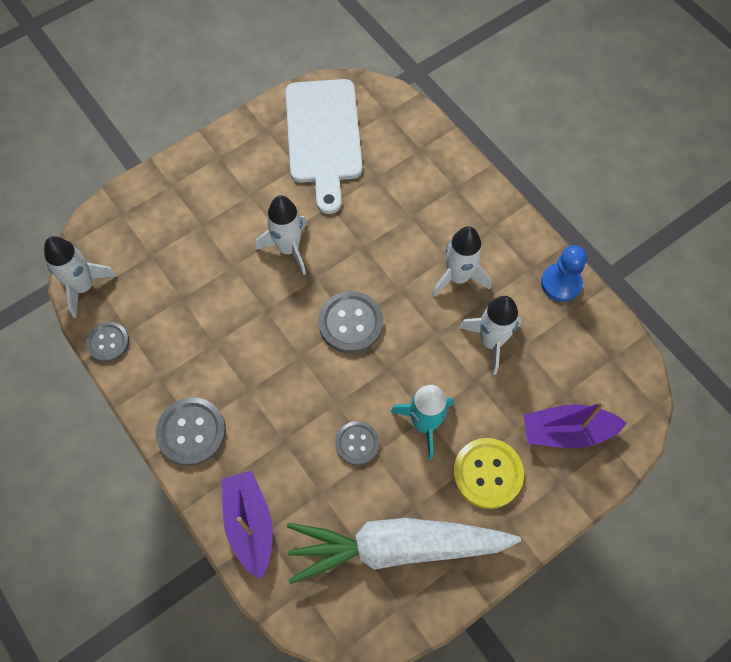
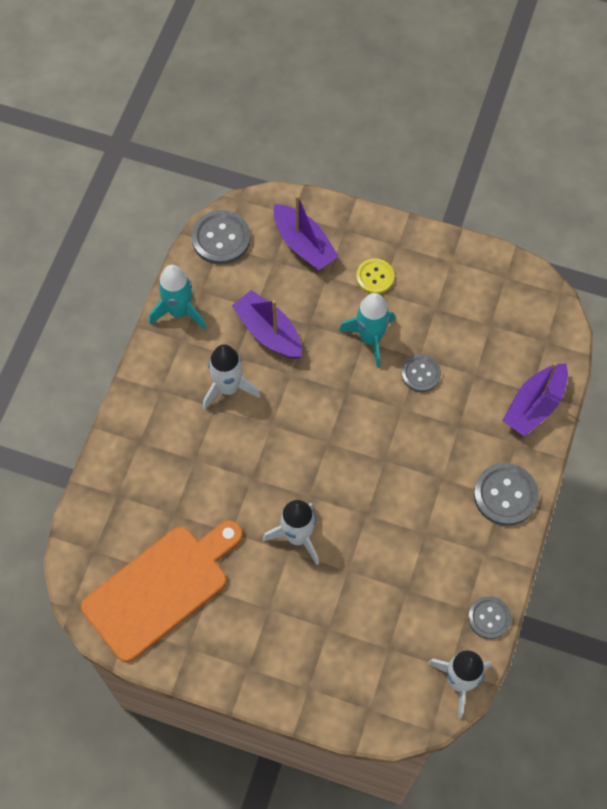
camera: 125 degrees left, 0 degrees up
white cutting board [286,79,363,214] -> orange cutting board [81,520,243,662]
white carrot [287,518,521,584] -> none
grey button [318,291,383,353] -> grey button moved to [191,210,251,265]
yellow button [453,438,524,509] -> yellow button [356,258,395,294], size x0.64
white rocket [459,296,522,375] -> purple boat [232,290,302,359]
blue pawn [541,245,587,302] -> turquoise rocket [149,265,206,329]

